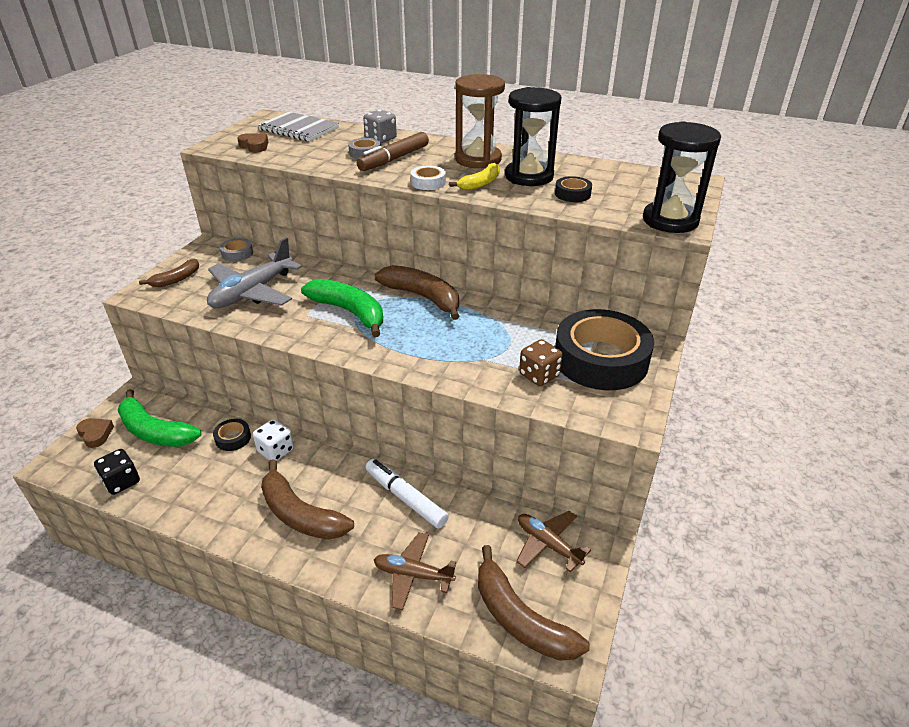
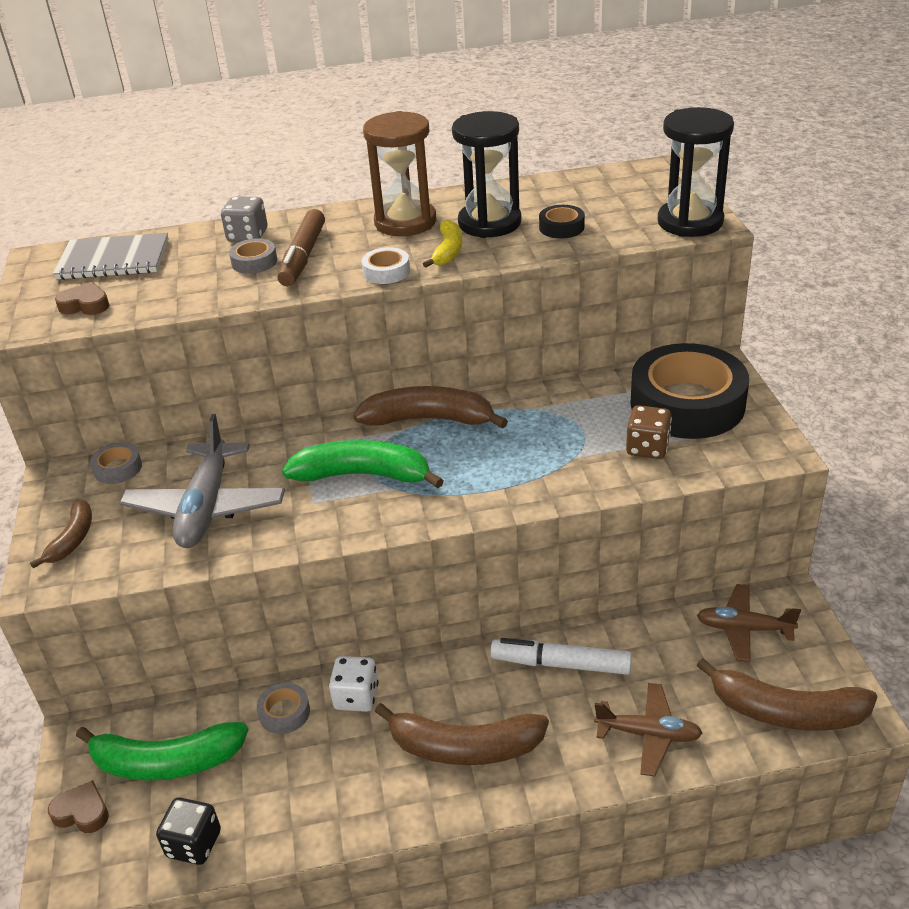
camera: 30 degrees left, 0 degrees up
black tape [213,419,251,451] -> grey tape [257,683,310,734]
brown plane [374,532,456,610] -> brown plane turned 150 degrees counterclockwise [594,683,702,776]

